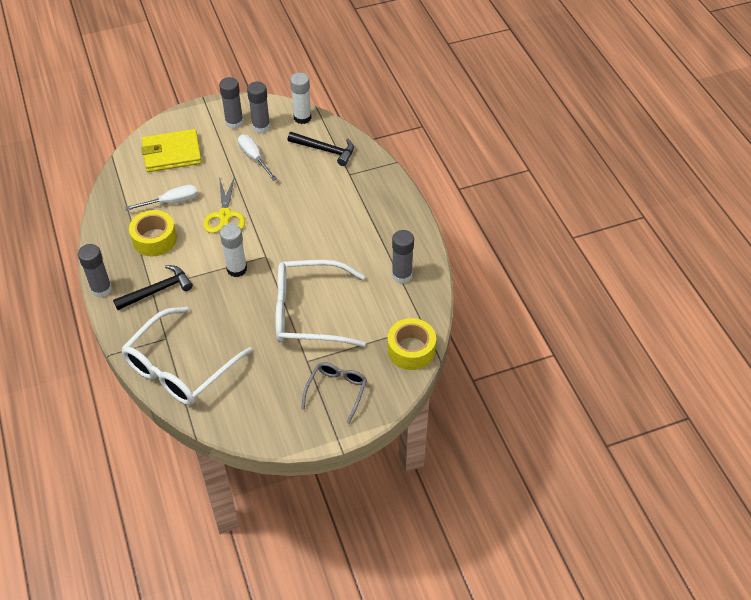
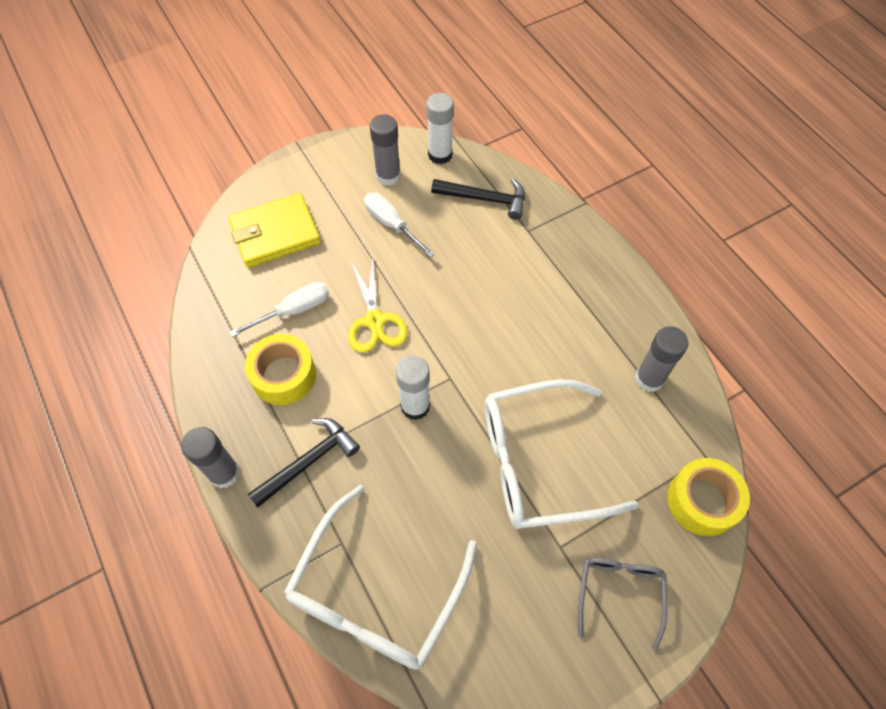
camera: 10 degrees left, 10 degrees up
grey glue stick [219,77,244,129] -> none

